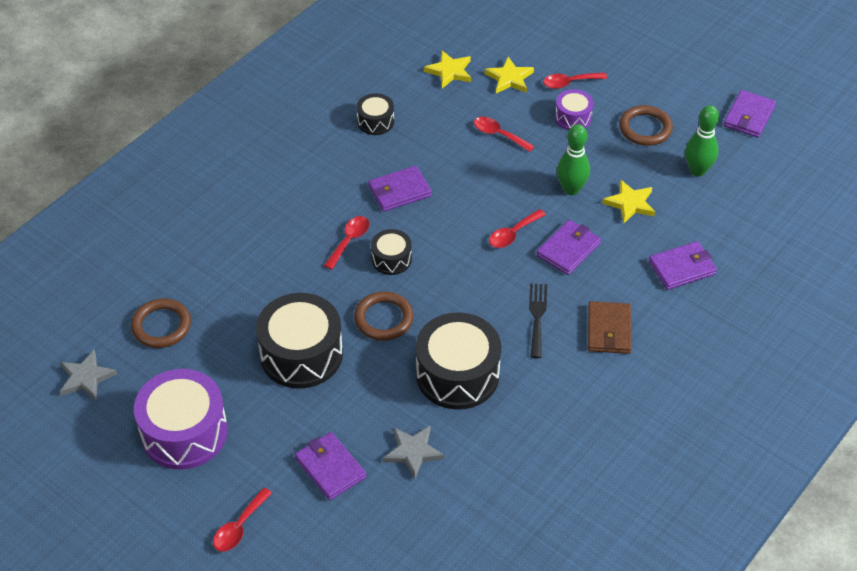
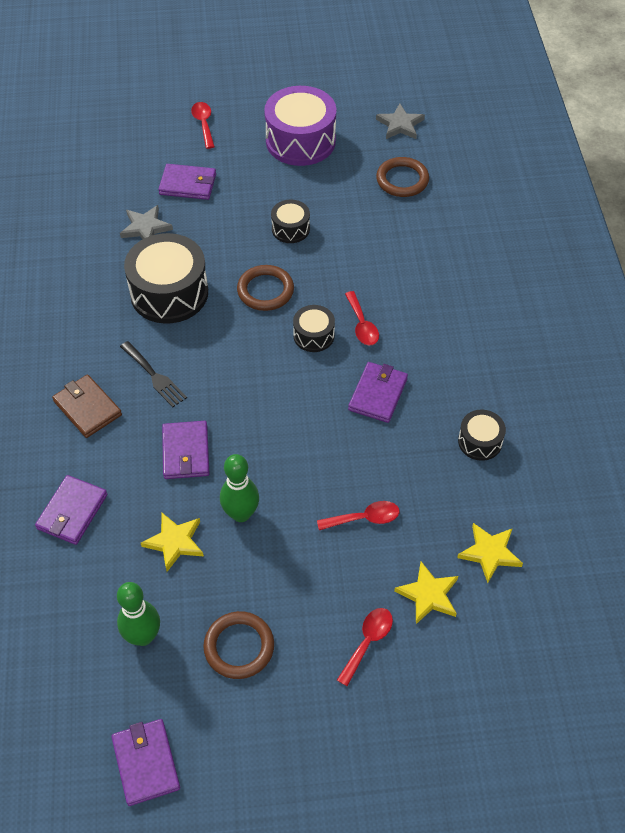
camera: 135 degrees right, 5 degrees up
black drum [256,293,343,389] -> black drum [271,200,310,243], size x0.51
red spoon [489,209,546,248] -> none
purple drum [555,89,594,130] -> none

